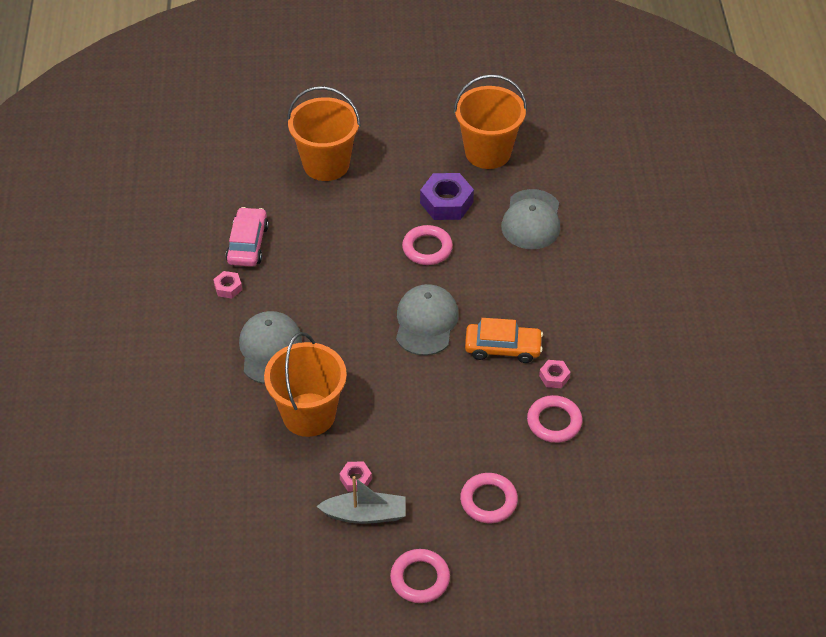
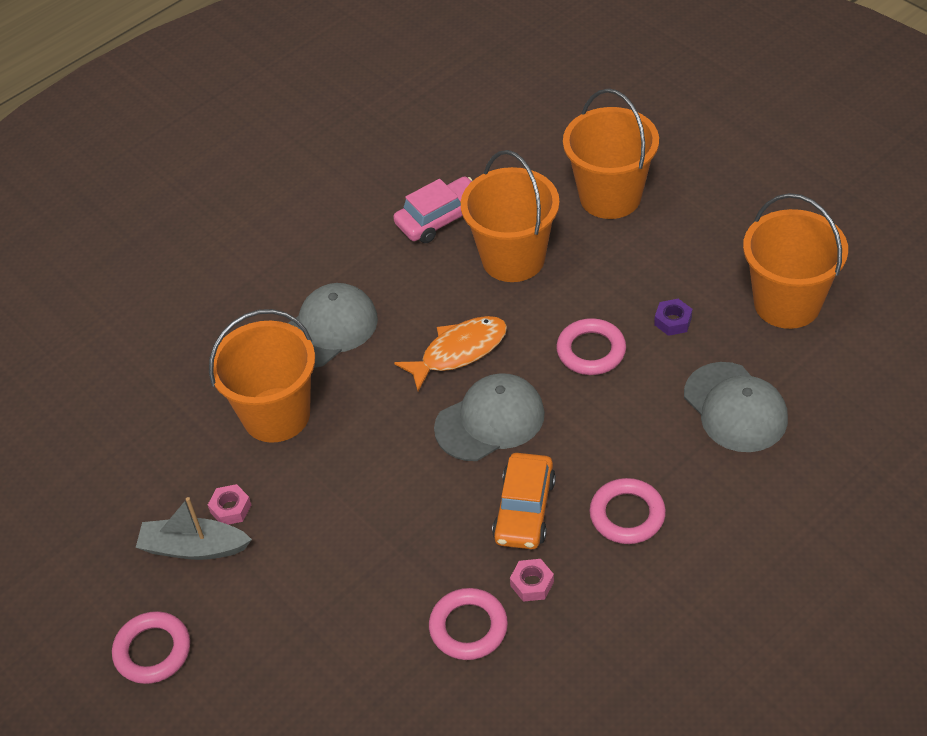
camera: 55 degrees right, 0 degrees up
pink nut [213,271,242,298] -> none
grey boat [316,476,406,524] -> grey boat turned 135 degrees clockwise [136,497,252,560]
purple nut [420,173,474,220] -> purple nut [654,299,692,336], size x0.52
pink ring [460,473,518,523] -> pink ring moved to [590,478,666,544]
orange car [465,318,543,363] -> orange car turned 45 degrees clockwise [492,453,556,549]
grey cap [501,189,560,249] -> grey cap turned 90 degrees counterclockwise [684,362,788,452]
none -> orange fish [394,316,507,391]
none -> orange bucket [461,150,560,282]

